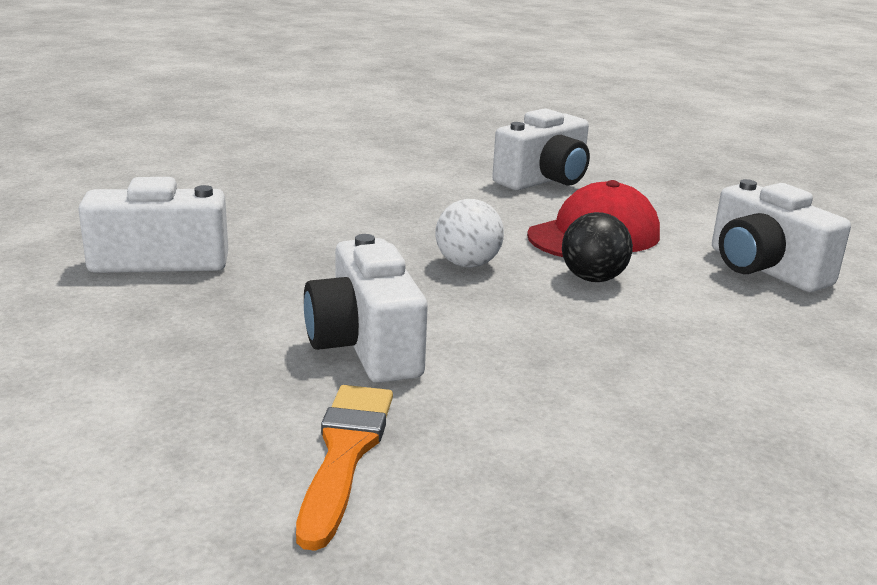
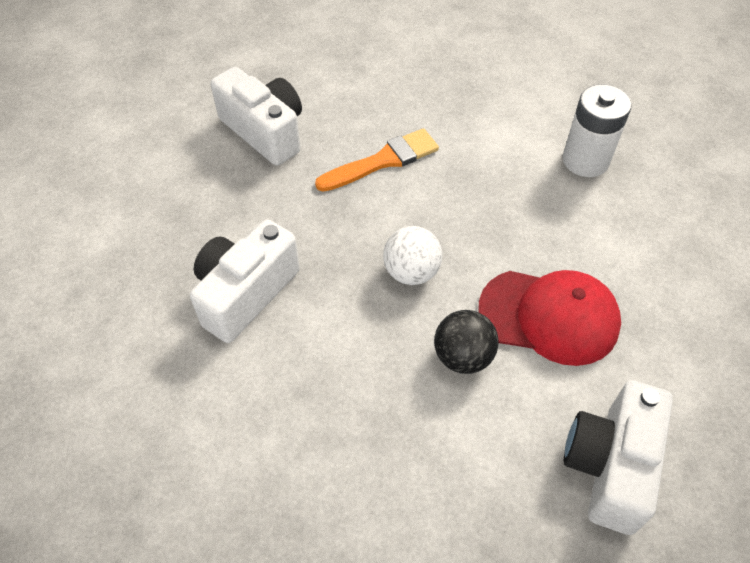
camera: 55 degrees right, 30 degrees up
orange brush [296,385,393,551] -> orange brush moved to [315,128,439,192]
white camera [492,108,590,190] -> none
none -> white battery [563,84,632,177]

